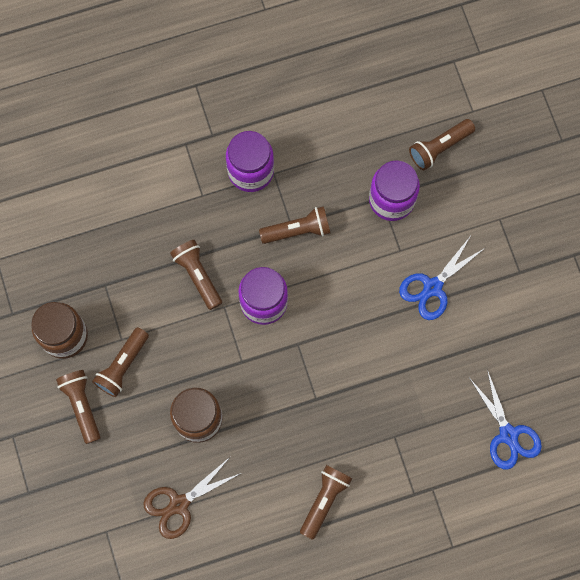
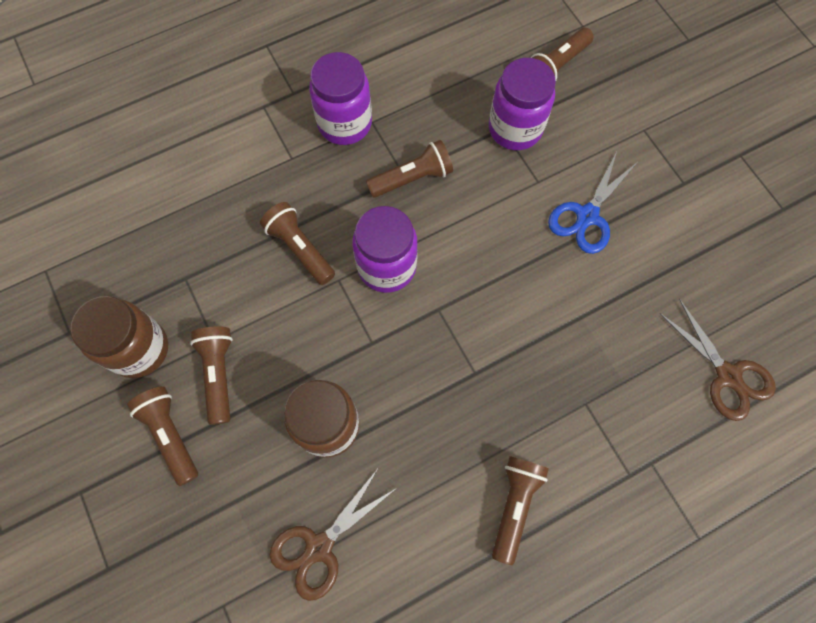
camera: 10 degrees left, 5 degrees down
brown flashlight [92,327,149,397] -> brown flashlight turned 150 degrees clockwise [190,326,233,425]
blue scissors [470,370,542,470] -> brown scissors [659,299,776,421]

